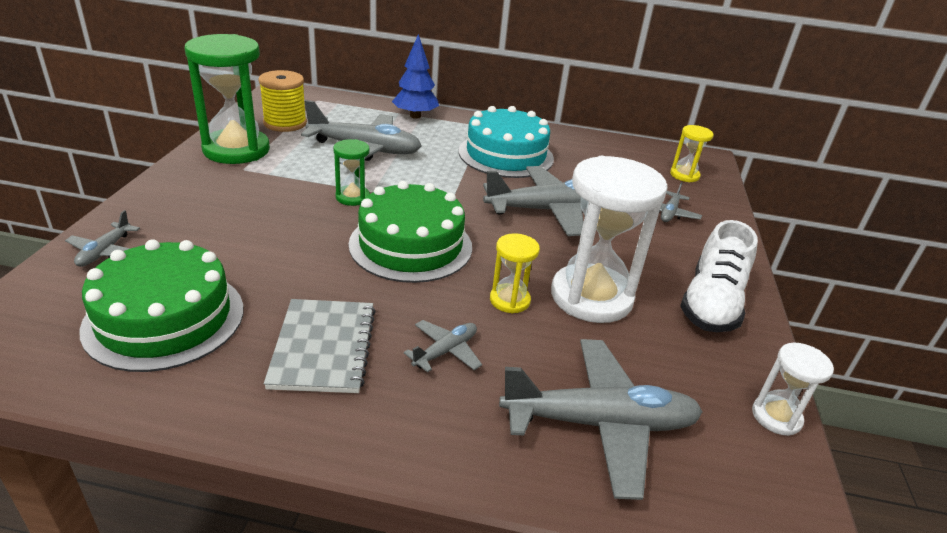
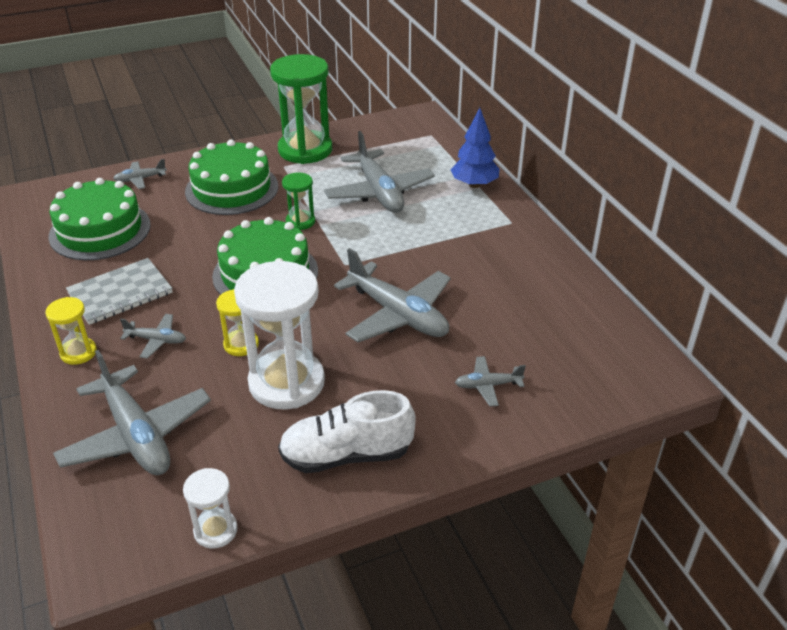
camera: 60 degrees right, 5 degrees up
yellow spool [258,70,307,132] -> none
turquoise cake [458,106,554,178] -> none
yellow hourglass [670,125,714,182] -> yellow hourglass moved to [46,297,97,365]
none -> green cake [185,139,278,215]

